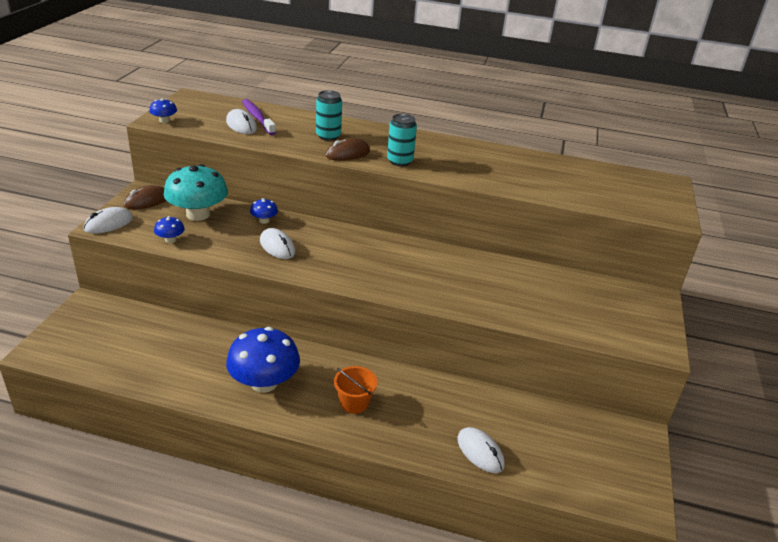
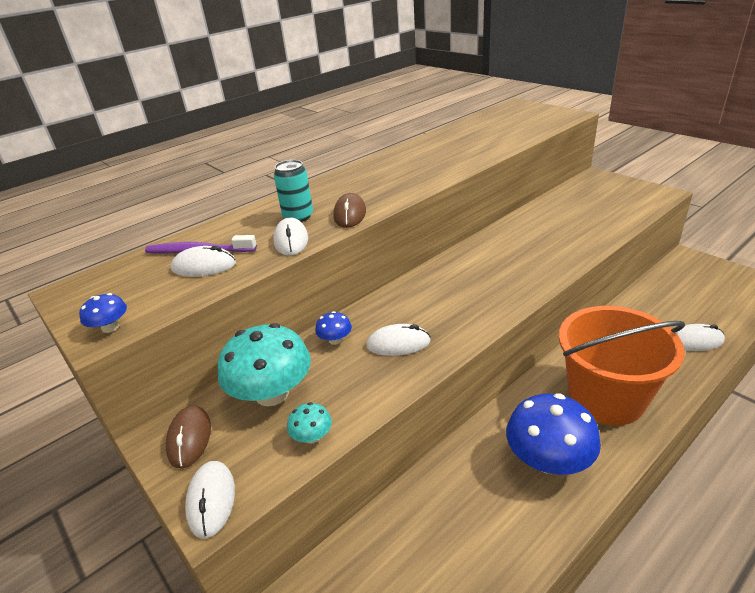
camera: 50 degrees left, 0 degrees up
blue mushroom [154,216,185,243] -> turquoise mushroom [287,402,332,444]
orange bucket [334,366,377,414] -> orange bucket [559,306,685,426], size x2.31
turquoise can [387,114,417,166] -> none
none -> white mouse [273,217,308,256]

